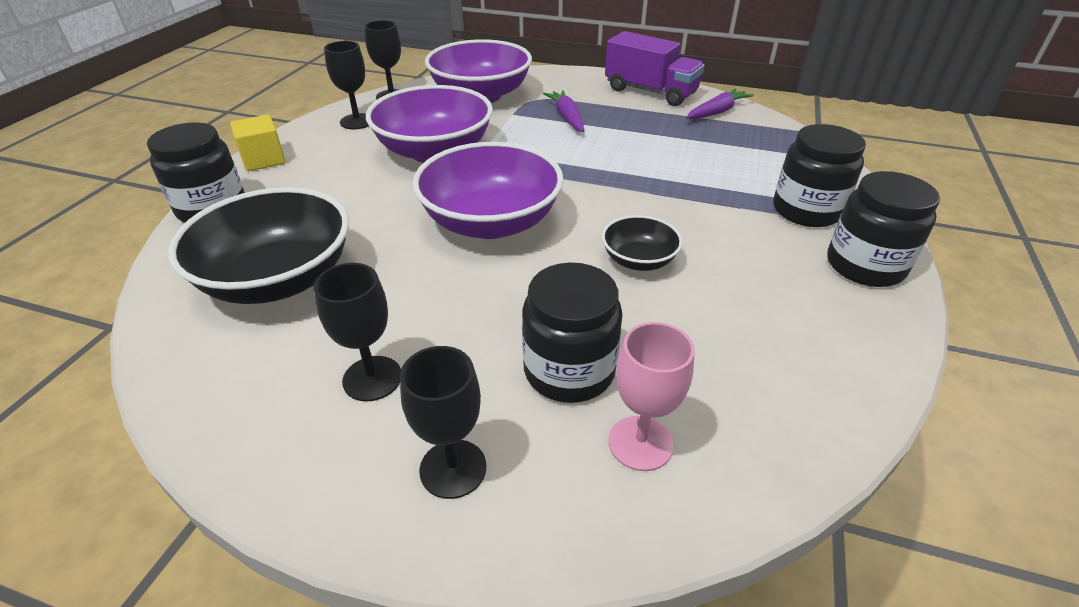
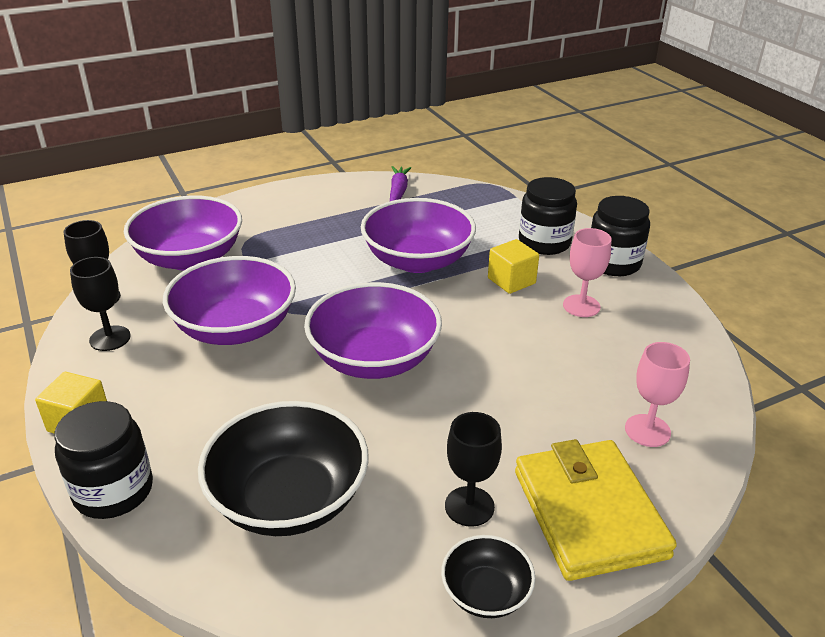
camera: 45 degrees left, 5 degrees down
black goblet [400,346,487,499] -> yellow wallet [515,439,677,581]
black jar [522,262,623,403] -> none
purple carrot [543,90,584,132] -> none
black bowl [602,215,683,271] -> black bowl moved to [441,535,535,618]
purple truck [605,31,705,106] -> none
none -> purple bowl [361,198,476,273]
none -> yellow cube [488,239,539,294]
none -> pink goblet [563,228,611,317]

